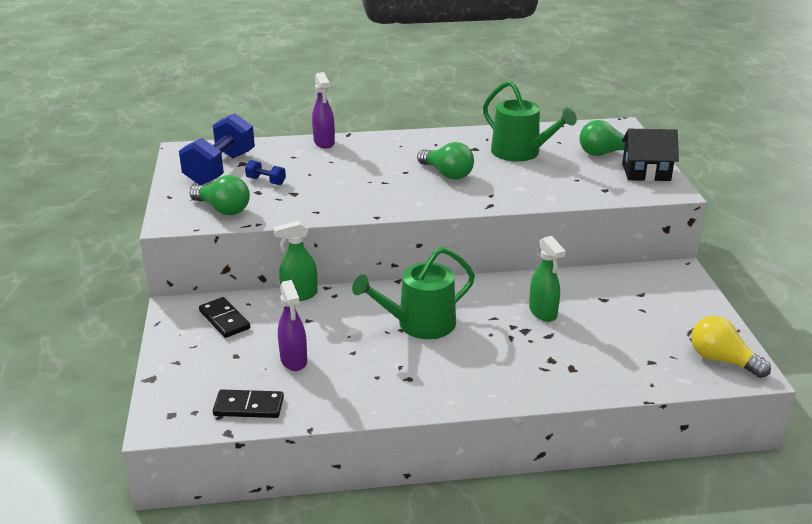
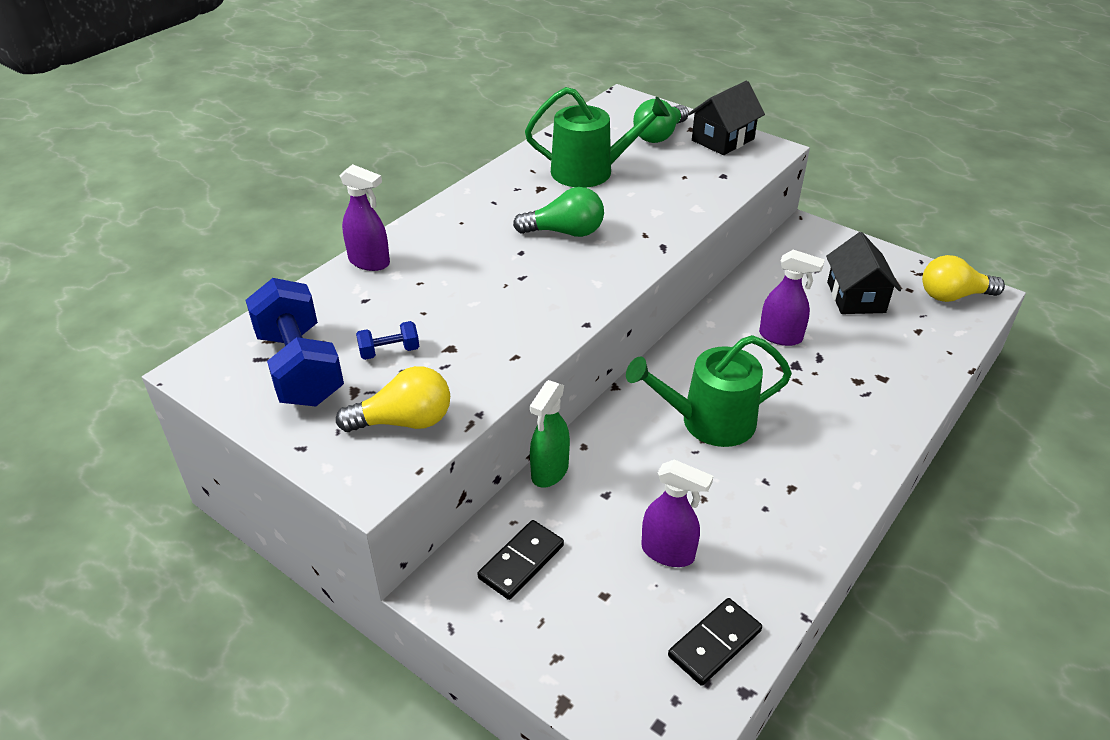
camera: 45 degrees left, 10 degrees up
green light bulb [190,175,250,215] -> yellow light bulb [336,366,450,432]
black domino [199,297,250,338] -> black domino turned 60 degrees counterclockwise [478,520,564,600]
green watering can [352,247,475,339] -> green watering can turned 60 degrees clockwise [626,335,792,447]
green spray bottle [529,236,566,322] -> purple spray bottle [759,250,825,346]
none -> black house [826,232,901,314]

